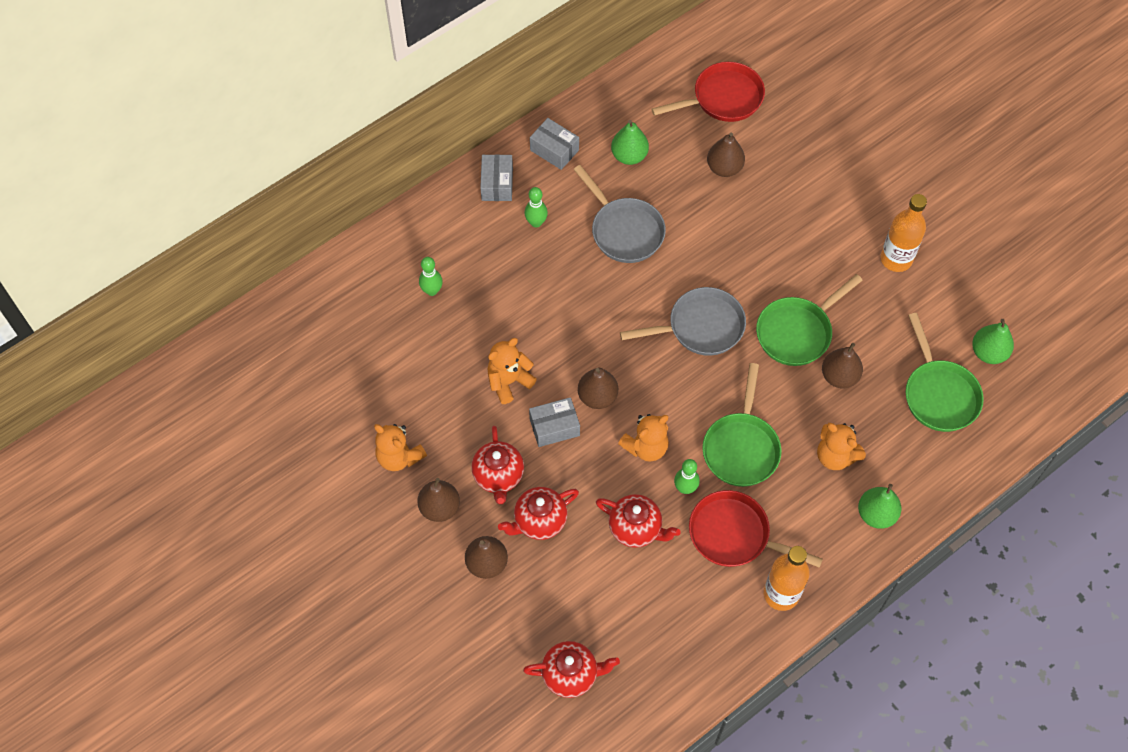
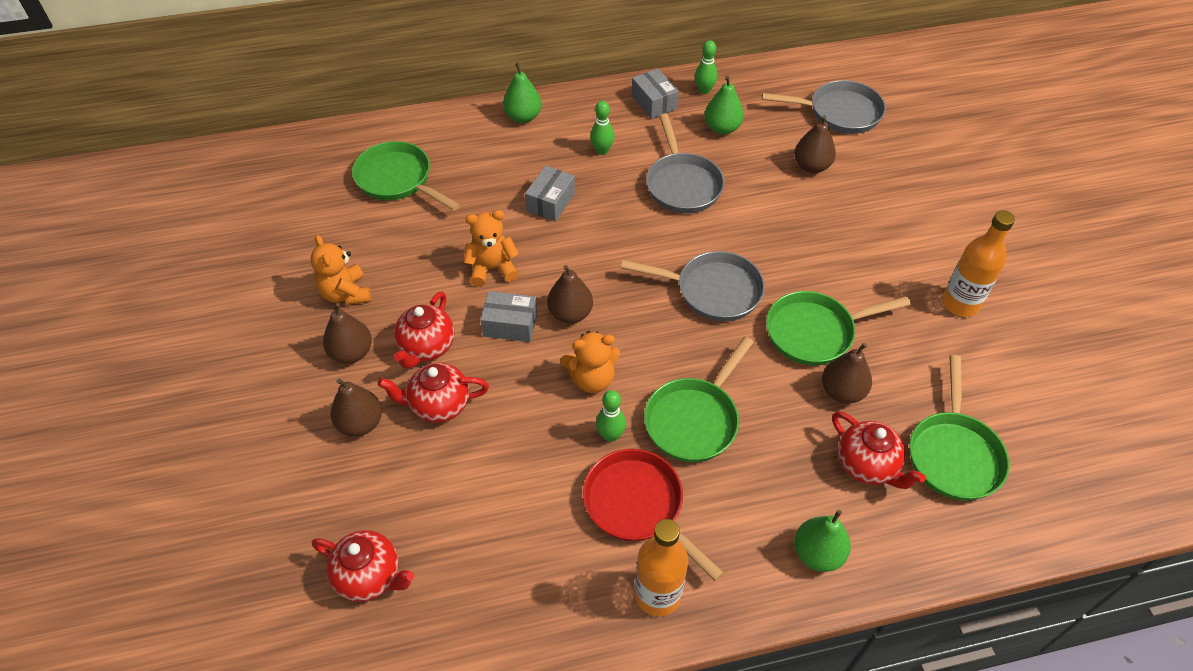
camera: 25 degrees right, 10 degrees down
green bowling pin [419,257,443,296] -> green bowling pin moved to [695,40,718,94]
grey box [480,154,513,201] -> grey box moved to [525,166,575,222]
red teapot [596,494,681,548] -> red teapot moved to [832,411,926,489]
red pan [651,62,765,122] -> grey pan [762,80,886,134]
orange teddy bear [817,423,866,470] -> none
green pear [972,319,1014,364] -> green pear moved to [503,62,542,123]
none -> green pan [352,141,460,211]

